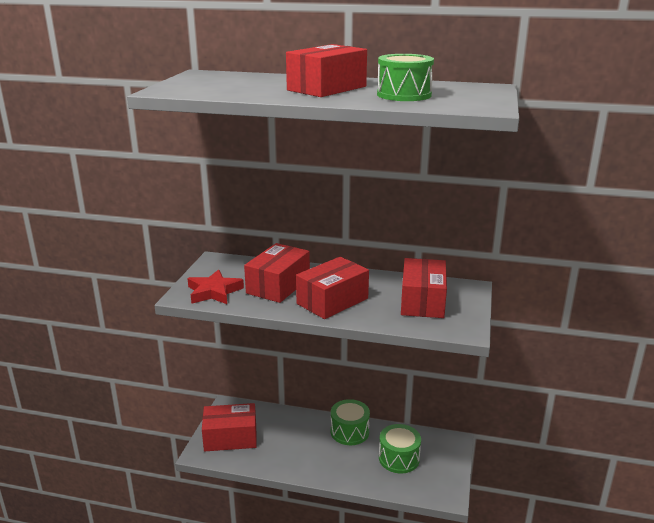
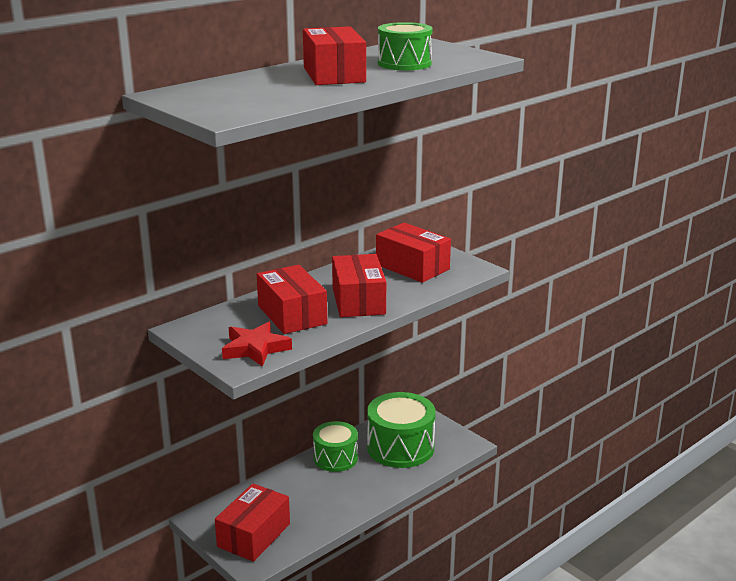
camera: 55 degrees left, 0 degrees up
green drum [379,424,421,473] -> green drum [367,392,436,468], size x1.54

